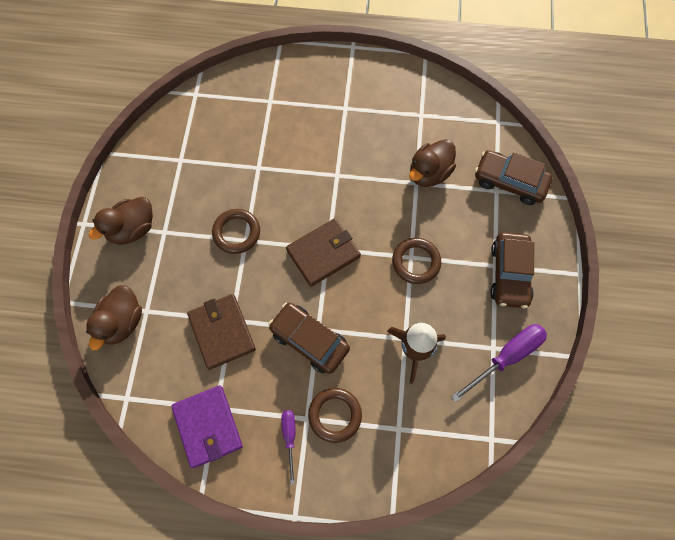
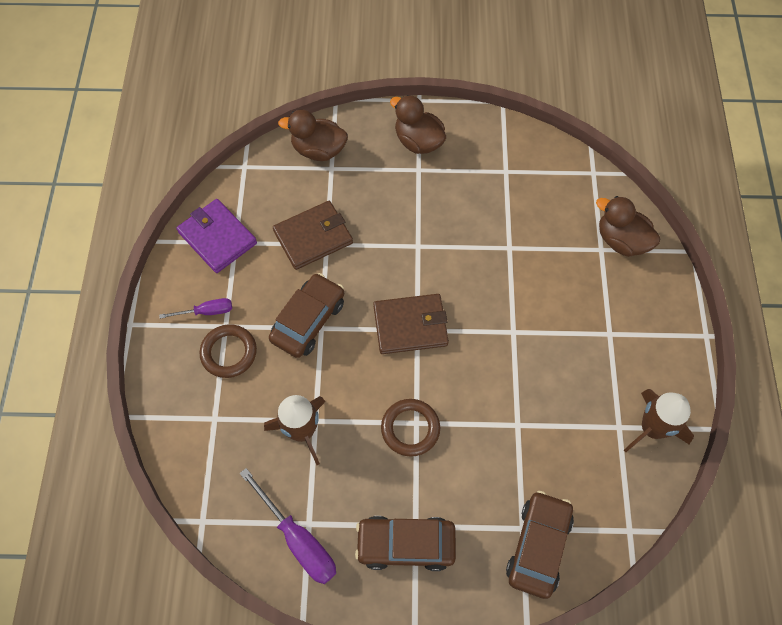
camera: 85 degrees right, 5 degrees down
purple wallet [171,385,243,468] -> purple wallet turned 75 degrees clockwise [176,199,257,273]
brown ring [212,209,260,254] -> none
brown wallet [286,218,361,287] -> brown wallet turned 60 degrees counterclockwise [373,294,449,354]
brown duck [409,139,456,187] -> brown duck moved to [596,196,660,257]
none -> brown rocket [624,389,694,452]

